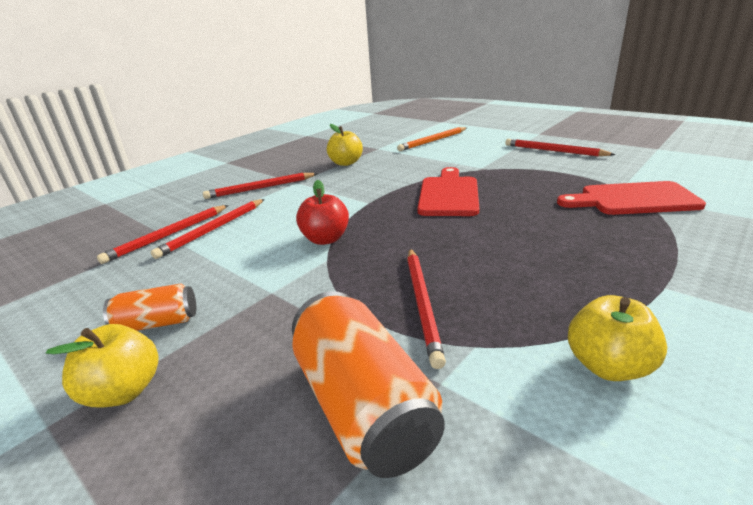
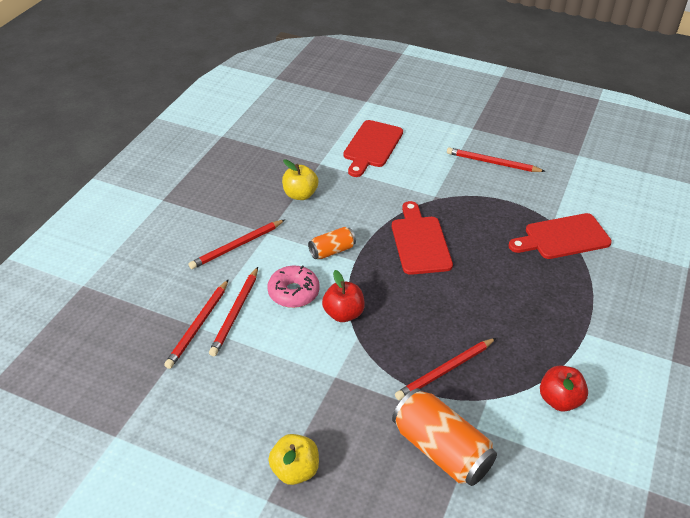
camera: 20 degrees left, 15 degrees up
orange can [103,283,196,331] -> orange can moved to [308,227,356,259]
orange pencil [397,127,467,151] -> red cutting board [343,120,403,177]
red pencil [407,248,446,369] -> red pencil turned 75 degrees clockwise [395,338,496,400]
yellow apple [568,295,667,381] -> red apple [540,366,588,412]
none -> pink donut [267,265,320,308]

